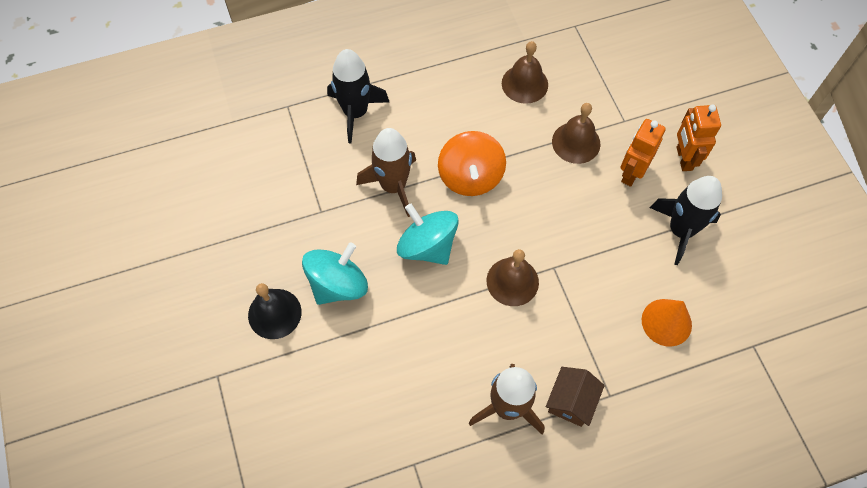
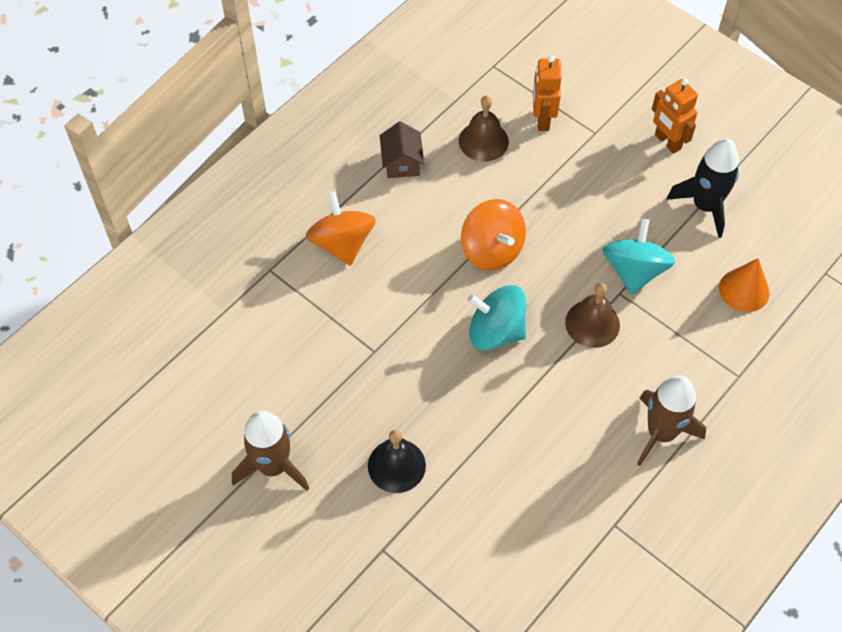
camera: 30 degrees left, 5 degrees down
turquoise spinning top [302,242,368,305] -> turquoise spinning top moved to [602,218,675,294]
black rocket [327,49,389,143] -> orange spinning top [306,192,376,266]
brown rocket [356,128,416,217] -> brown rocket moved to [232,411,309,491]
brown house [546,367,605,427] -> brown house moved to [380,121,424,178]
brown bell [552,103,600,164] -> none
orange robot [620,119,666,187] -> orange robot moved to [533,55,562,131]

